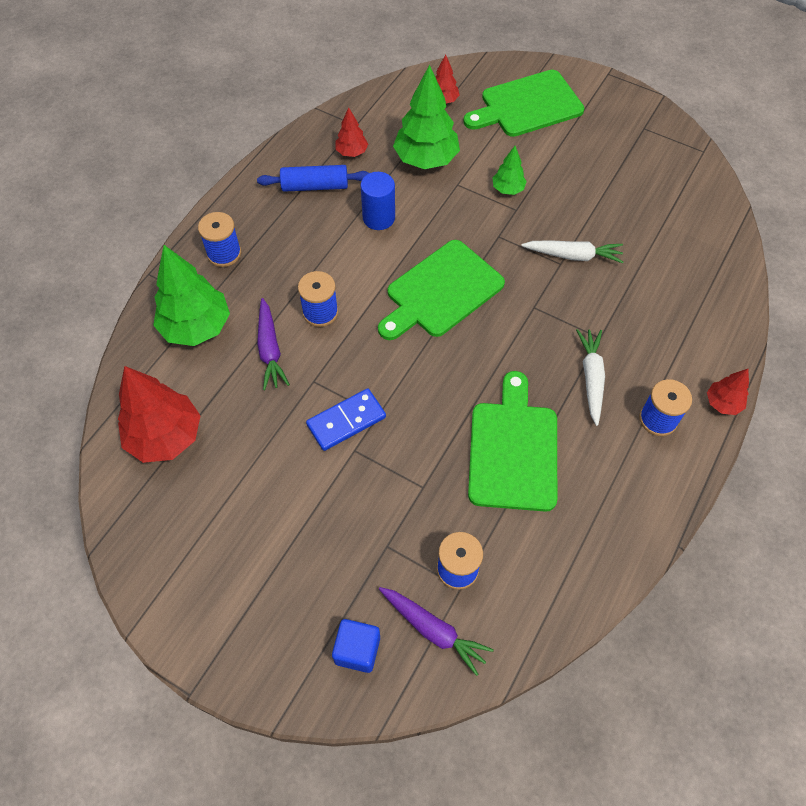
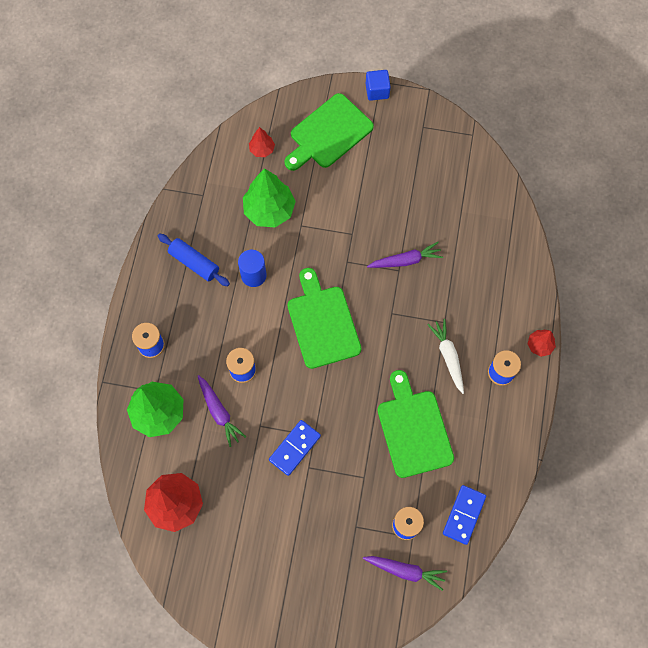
camera: 20 degrees left, 10 degrees up
blue rolling pin [257,165,369,192] -> blue rolling pin turned 60 degrees clockwise [158,233,230,286]
blue cube [332,619,380,673] -> blue cube moved to [366,70,391,101]
red tree [335,107,368,157] -> none
green cutting board [378,240,505,340] -> green cutting board turned 135 degrees clockwise [287,268,361,369]
green tree [492,146,527,195] -> none
white carrot [521,240,623,263] -> purple carrot [367,242,443,268]
none -> blue domino [443,485,486,545]

